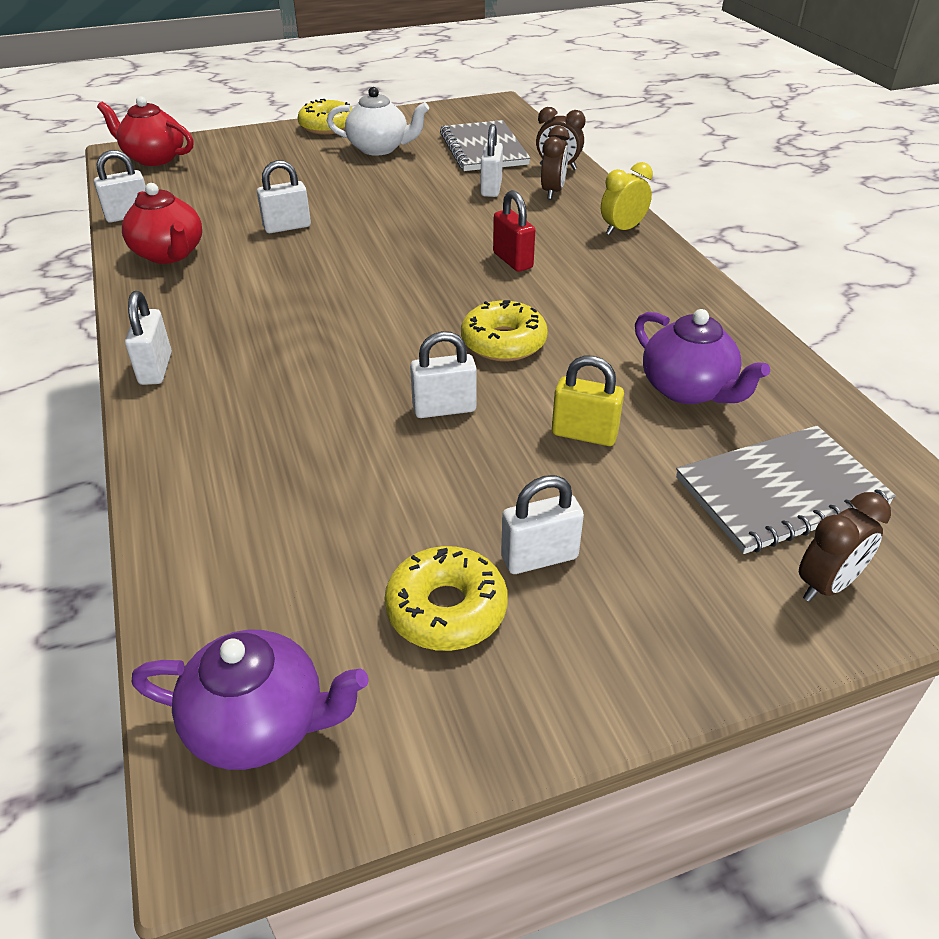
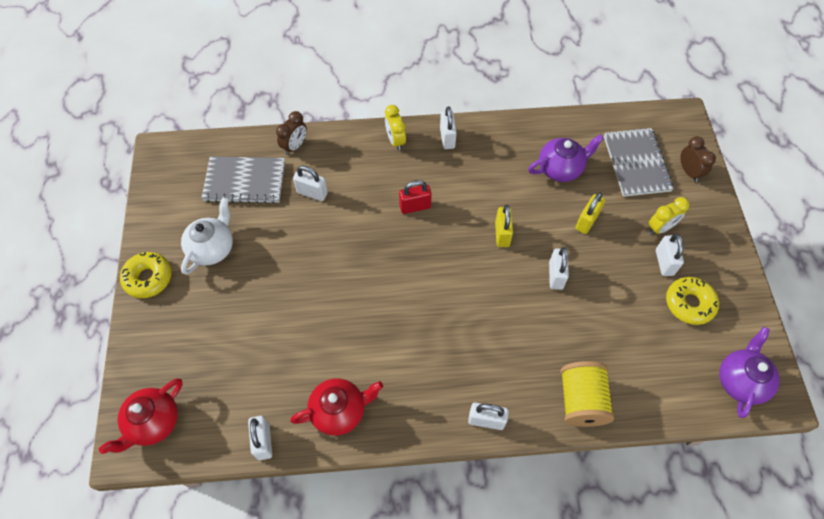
camera: 75 degrees left, 20 degrees up
white padlock [257,160,311,233] -> white padlock moved to [440,106,457,149]
yellow donut [461,300,548,361] -> yellow padlock [495,205,513,247]
brown clock [541,126,569,200] -> none
none -> yellow spool [560,361,614,427]
none -> yellow clock [649,197,689,234]

